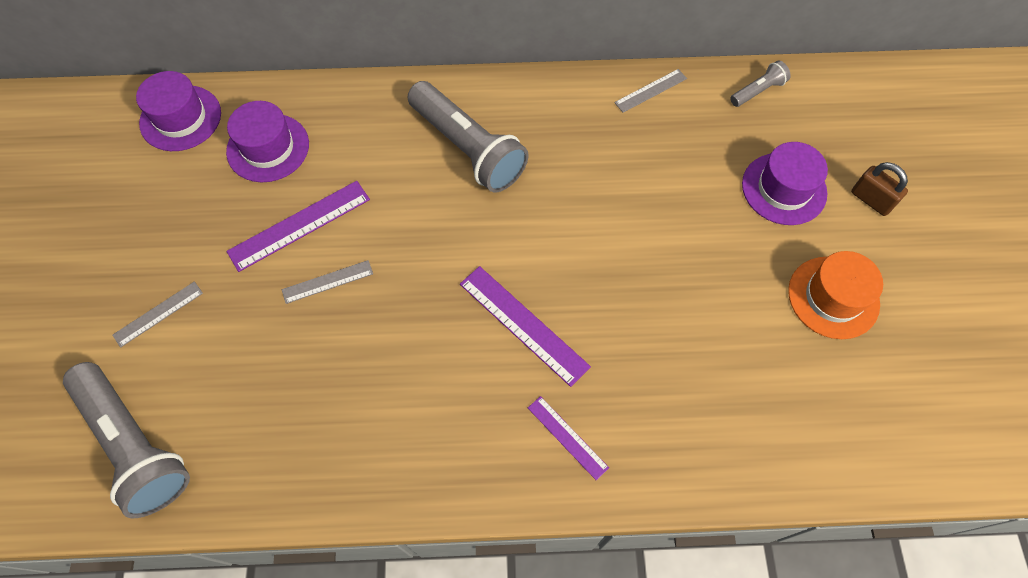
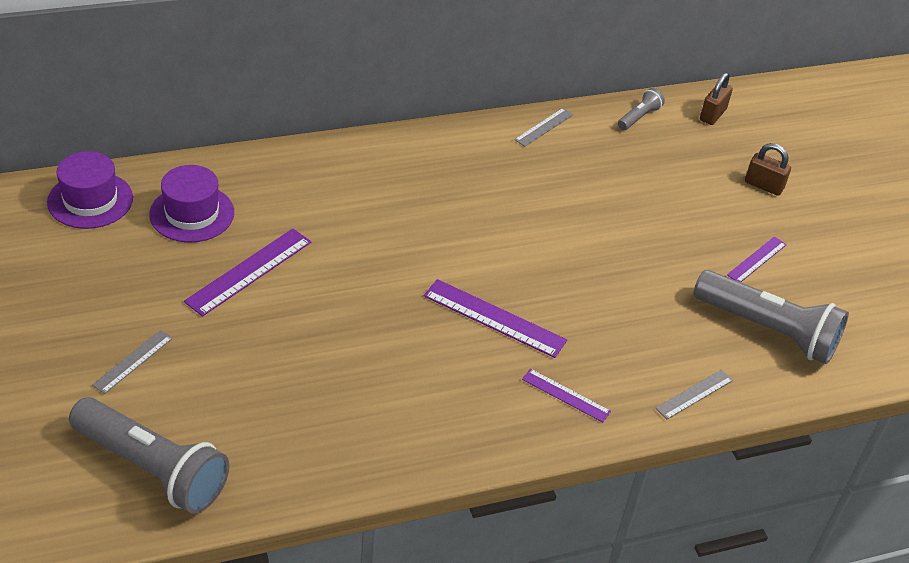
camera: 20 degrees left, 20 degrees down
grey ruler [282,260,373,304] -> grey ruler moved to [656,370,733,419]
grey flashlight [408,81,529,193] -> grey flashlight moved to [694,270,849,364]
purple hat [742,142,828,225] -> none
orange hat [788,251,883,339] -> purple ruler [727,237,787,282]
none -> brown padlock [700,73,733,125]

